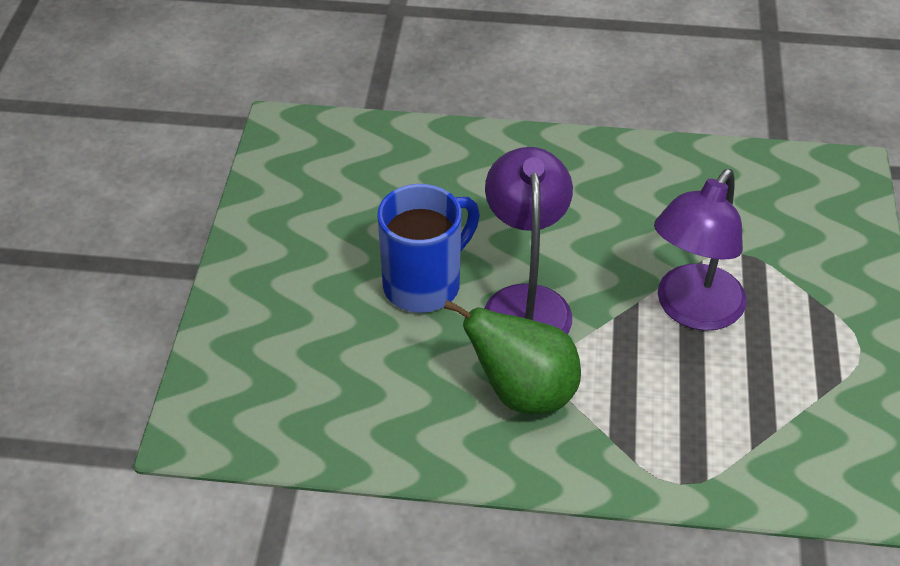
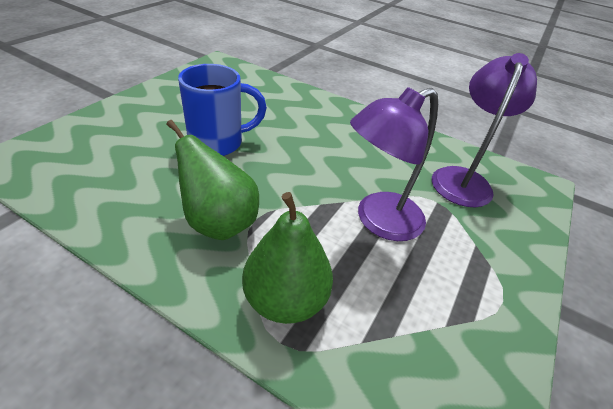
camera: 20 degrees right, 5 degrees down
purple lamp [484,147,573,334] -> purple lamp moved to [432,53,537,207]
none -> green pear [242,192,333,324]

